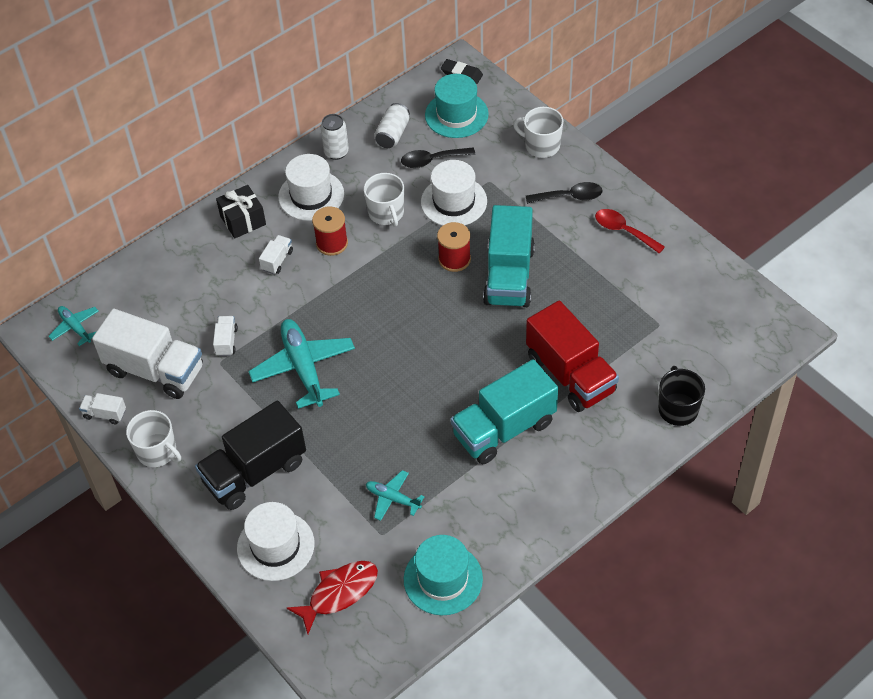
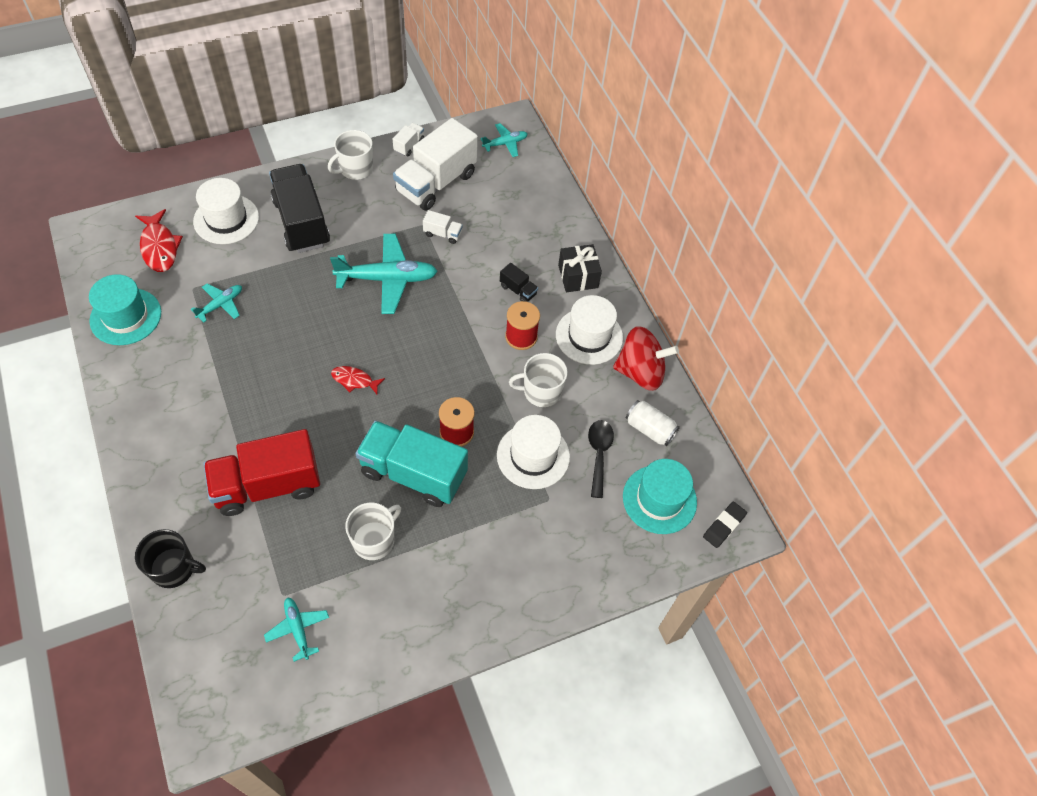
camera: 100 degrees right, 5 degrees up
white truck [259,235,293,274] -> black truck [500,263,538,302]
white can [320,114,349,160] -> red spinning top [613,326,679,391]
turquoise truck [451,359,558,464] -> none
white mug [513,107,563,158] -> white mug moved to [345,503,401,560]
black spoon [526,182,602,204] -> none
red spoon [595,209,665,254] -> none
none -> turquoise plane [264,597,329,662]
none -> red fish [331,366,385,394]

